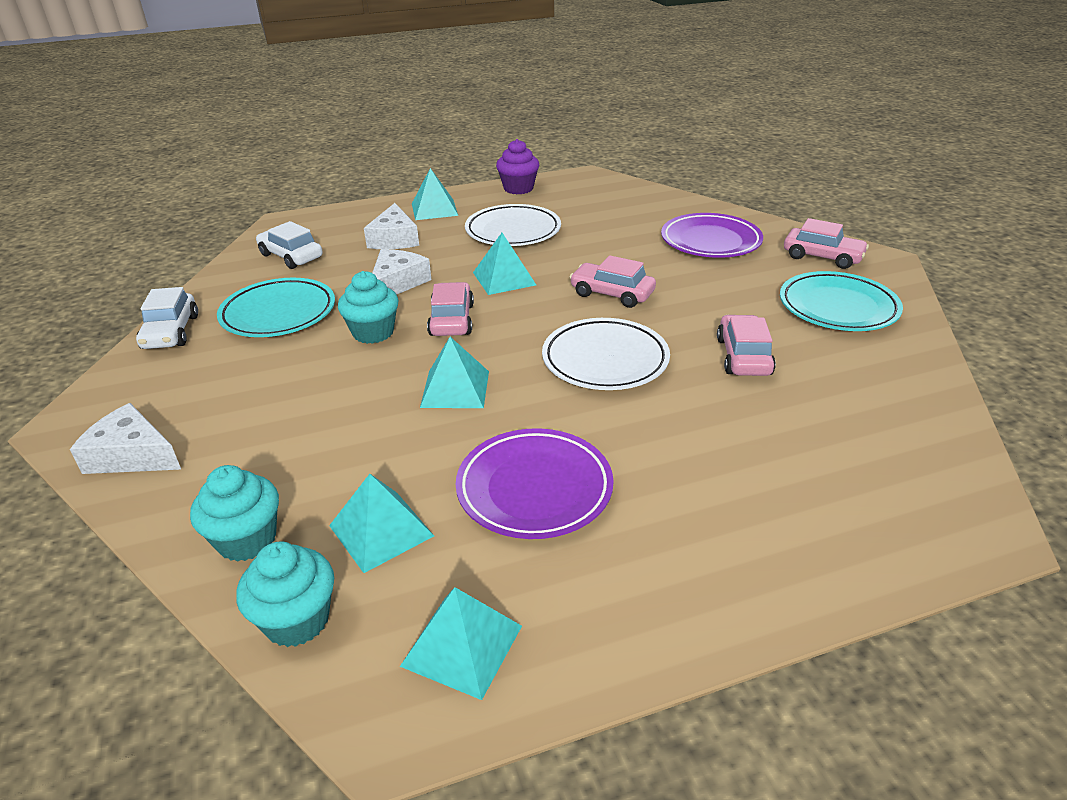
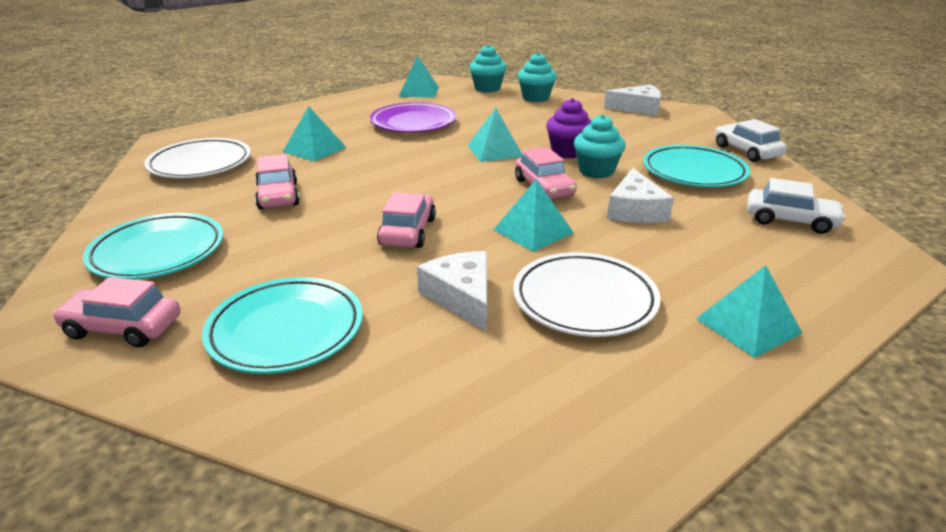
camera: 160 degrees right, 5 degrees down
turquoise pyramid [329,474,434,573] -> turquoise pyramid moved to [283,106,346,161]
white cheese [364,203,419,249] -> white cheese moved to [417,251,487,332]
purple cupcake [496,139,539,194] -> purple cupcake moved to [546,98,592,159]
white plate [542,318,670,390] -> white plate moved to [144,138,251,178]
pink car [570,255,656,308] -> pink car turned 90 degrees counterclockwise [377,192,436,248]
purple plate [661,213,763,258] -> turquoise plate [202,277,363,374]

